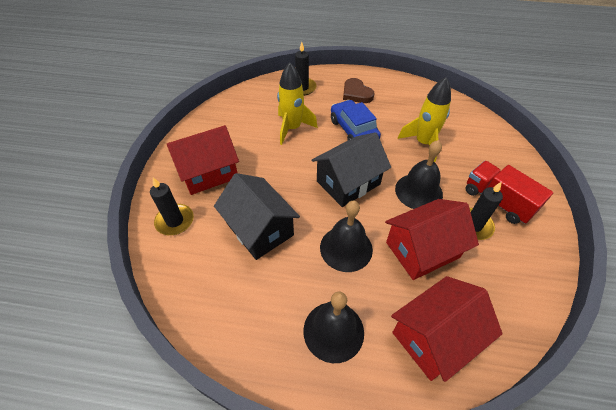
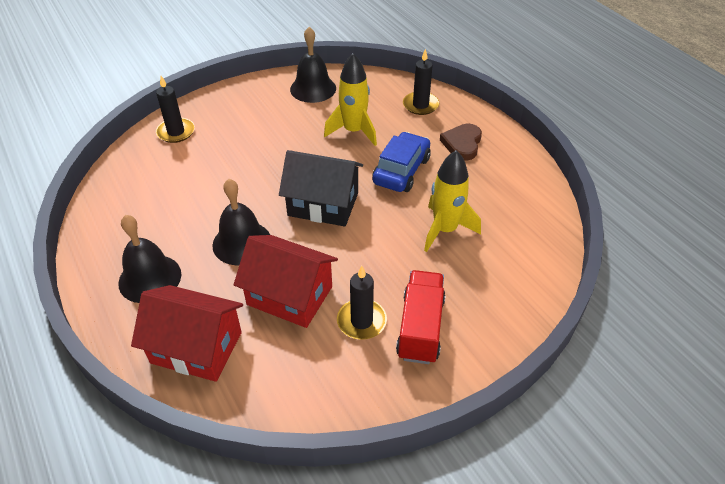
camera: 50 degrees right, 5 degrees down
red house [167,125,239,195] -> none
black house [214,173,300,260] -> none
black bell [395,140,443,209] -> black bell moved to [290,27,336,103]

